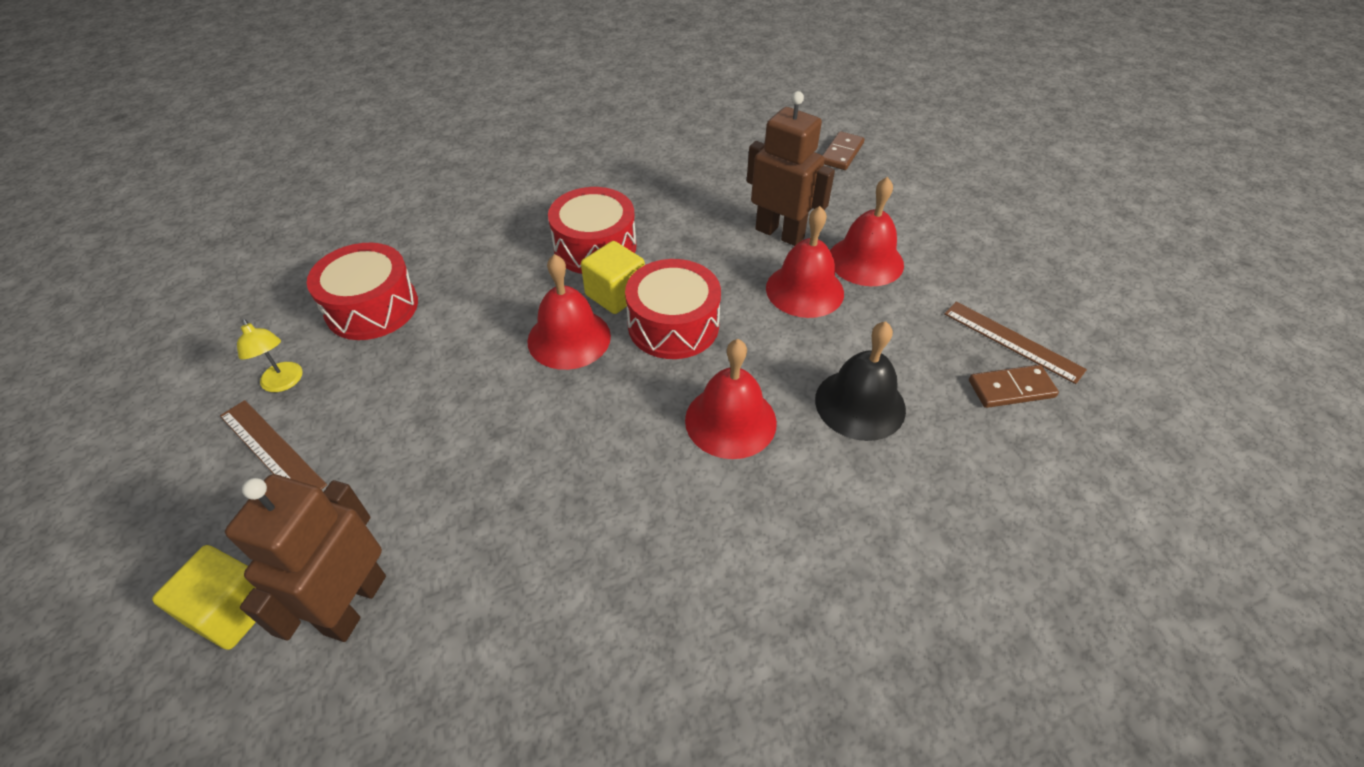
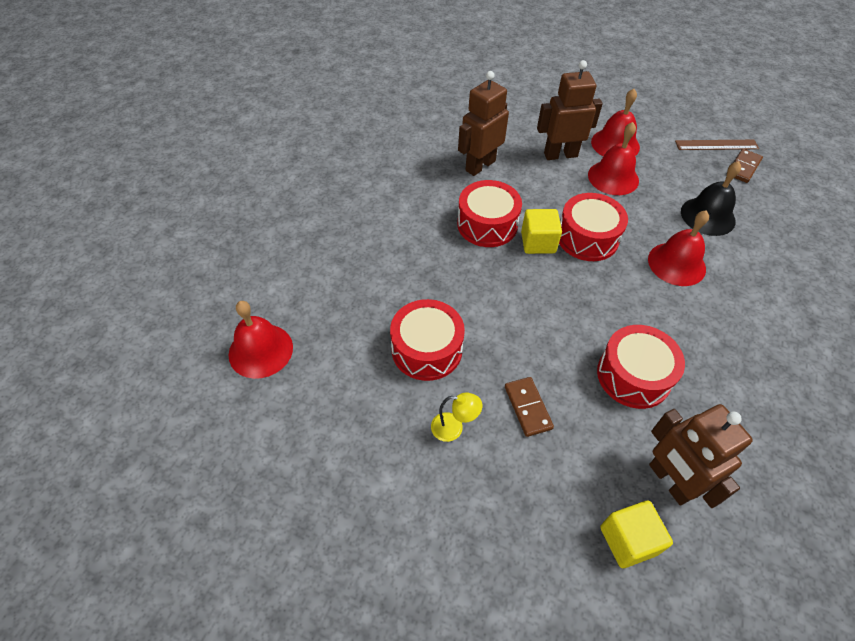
camera: 45 degrees left, 5 degrees up
brown ruler [220,400,327,490] -> none
red bell [527,254,611,370] -> red bell moved to [228,301,293,379]
brown domino [822,131,865,170] -> brown domino moved to [505,377,554,437]
none -> brown robot [458,71,509,176]
none -> red drum [597,325,685,409]

